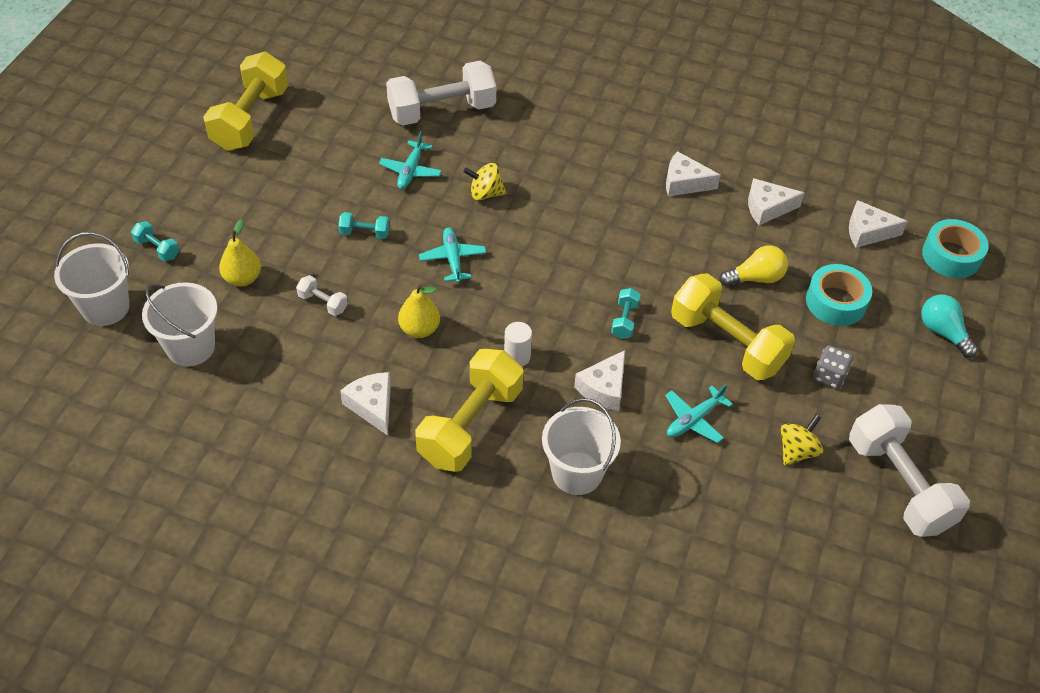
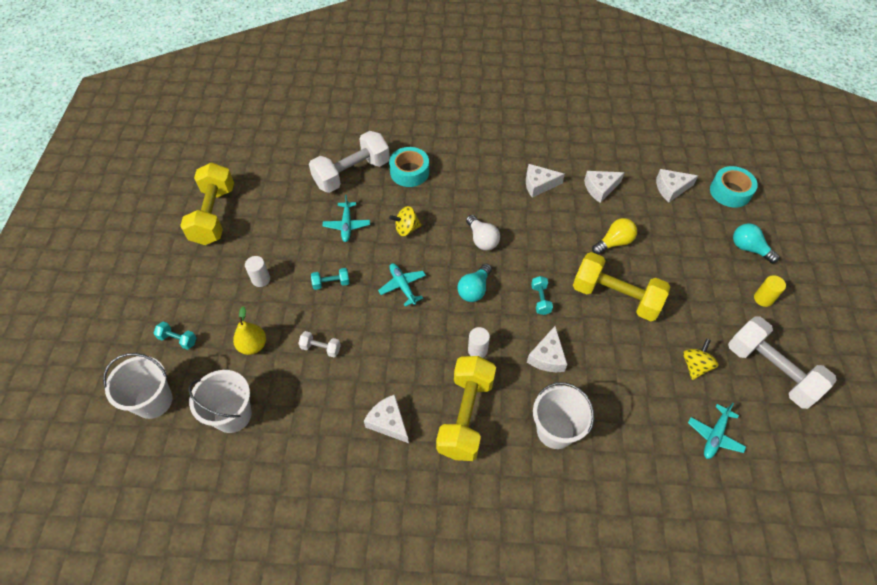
camera: 15 degrees left, 5 degrees up
yellow pear [398,284,440,338] -> none
turquoise plane [665,384,733,443] -> turquoise plane moved to [688,403,746,459]
turquoise tape [806,264,872,326] -> turquoise tape moved to [389,147,429,187]
grey dice [813,345,853,389] -> none
none -> white cylinder [245,256,270,287]
none -> turquoise light bulb [457,264,492,302]
none -> white light bulb [466,215,500,250]
none -> yellow cylinder [754,275,786,307]

